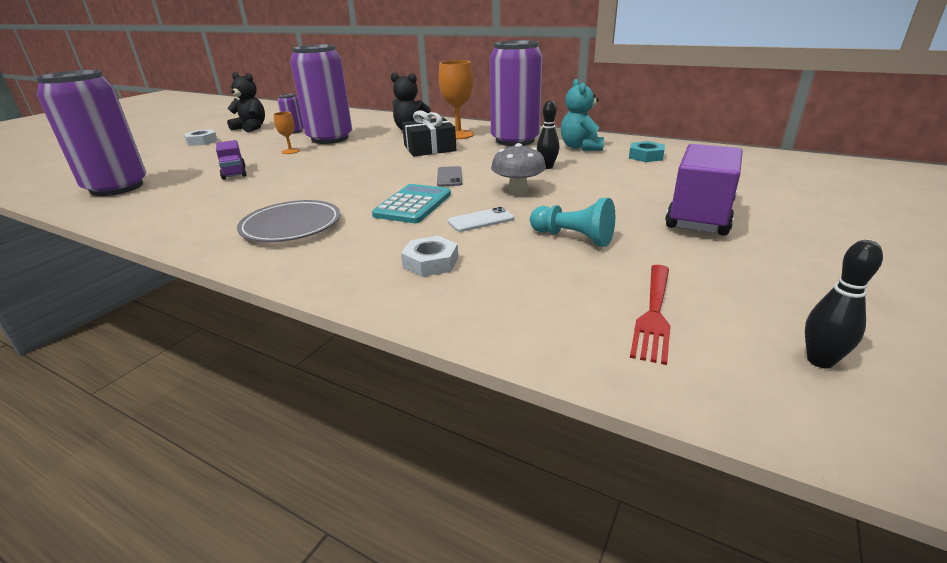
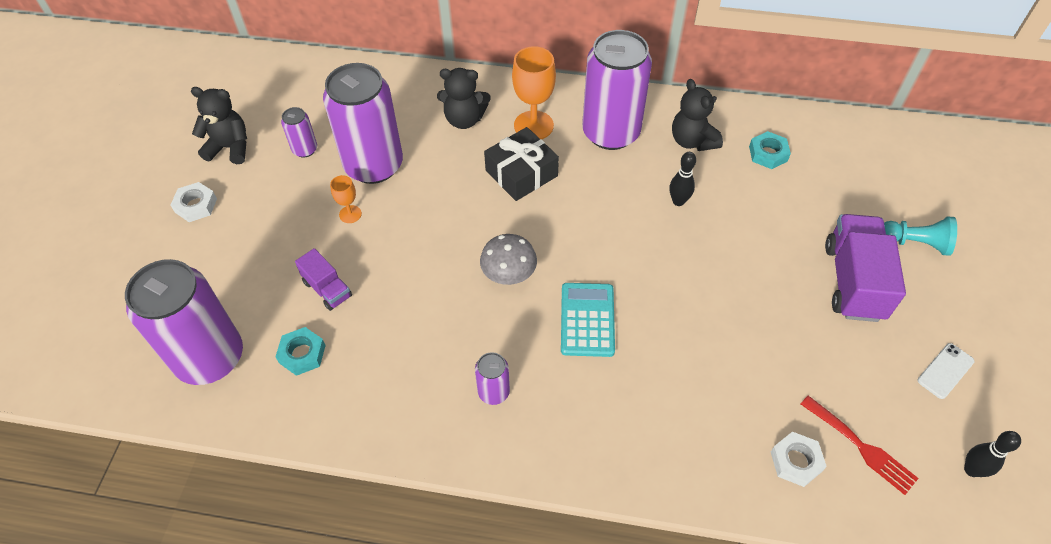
camera: 20 degrees left, 25 degrees up
grey plate [237,200,341,242] -> purple can [475,352,510,405]
white nut [401,236,458,277] -> white nut moved to [771,432,827,487]
grey phone [437,166,462,187] -> none
white phone [448,207,514,232] -> white phone moved to [917,343,975,399]
grey mushroom [491,143,546,194] -> grey mushroom moved to [480,234,537,285]
turquoise pawn [530,198,615,247] -> turquoise pawn moved to [884,217,957,256]
turquoise teddy bear [561,79,604,151] -> black teddy bear [672,79,723,151]
red fork [630,265,670,365] -> red fork turned 45 degrees counterclockwise [801,395,919,495]
none -> turquoise nut [275,327,326,376]

